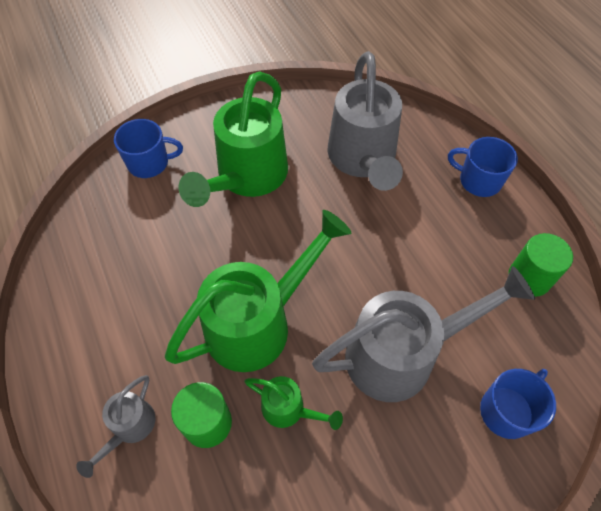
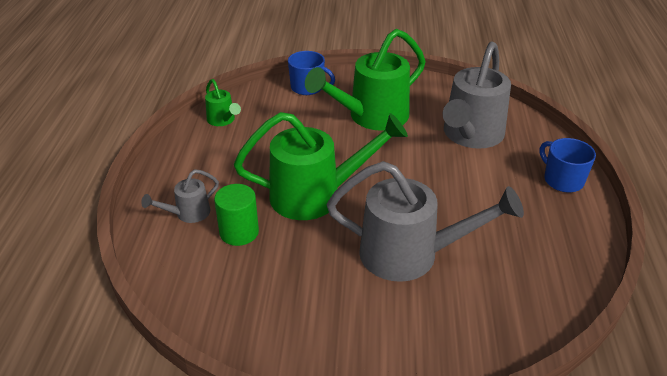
camera: 30 degrees right, 20 degrees down
green watering can [244,376,343,430] -> green watering can moved to [205,79,241,126]
blue mug [480,369,556,439] -> none
green cylinder [508,233,573,297] -> none

